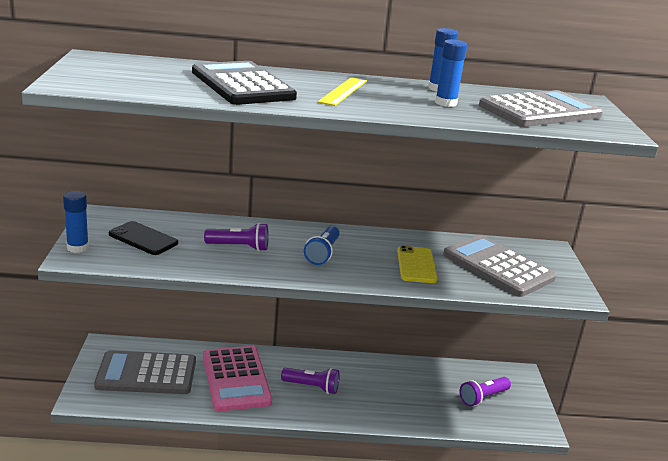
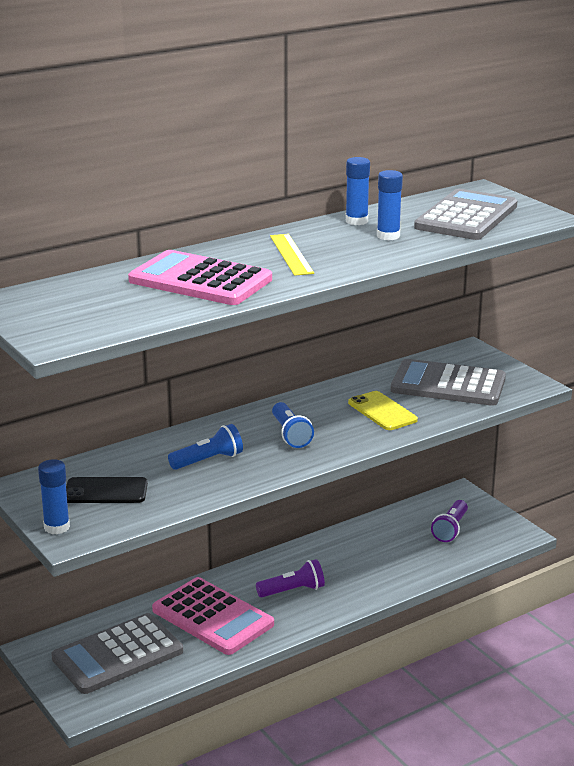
camera: 30 degrees left, 0 degrees up
black calculator [192,61,297,105] -> pink calculator [128,250,272,305]
purple flashlight [204,223,269,251] -> blue flashlight [168,424,243,470]

